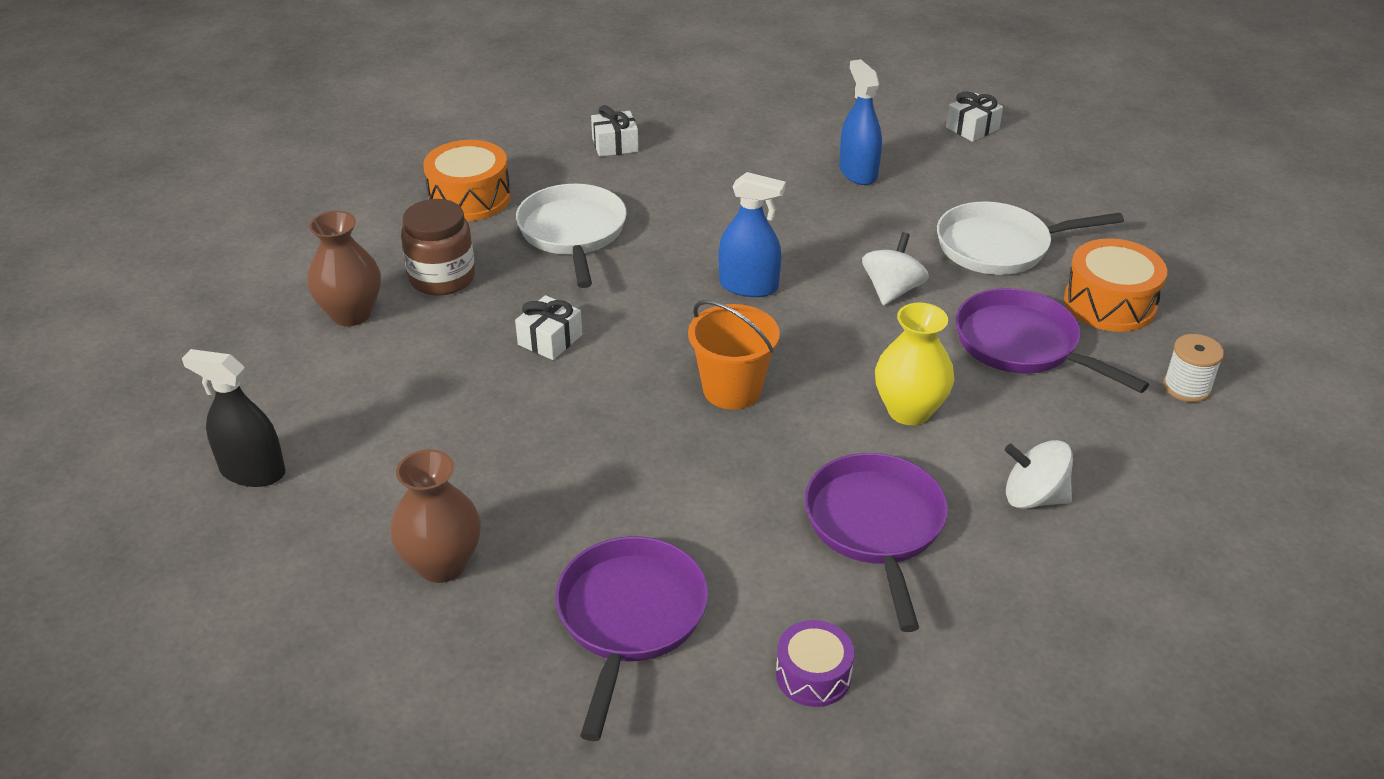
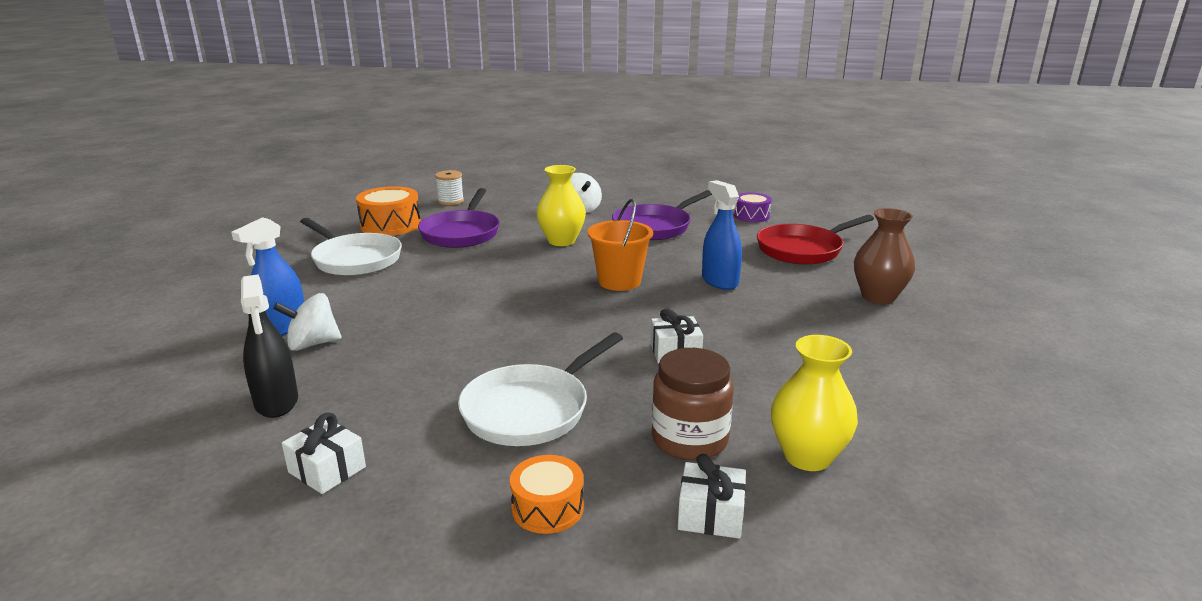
camera: 130 degrees left, 15 degrees down
black spray bottle [182,349,285,487] -> black spray bottle moved to [241,275,298,418]
brown vase [307,211,381,326] -> yellow vase [771,335,858,471]
orange drum [423,140,511,221] -> orange drum [510,455,584,534], size x0.62
purple pan [555,536,708,741] -> red pan [757,215,874,265]
blue spray bottle [719,172,786,297] -> blue spray bottle moved to [702,180,742,290]
white spinning top [862,232,929,306] -> white spinning top moved to [273,293,342,351]
white gift [946,92,1003,142] -> white gift moved to [678,454,746,539]

